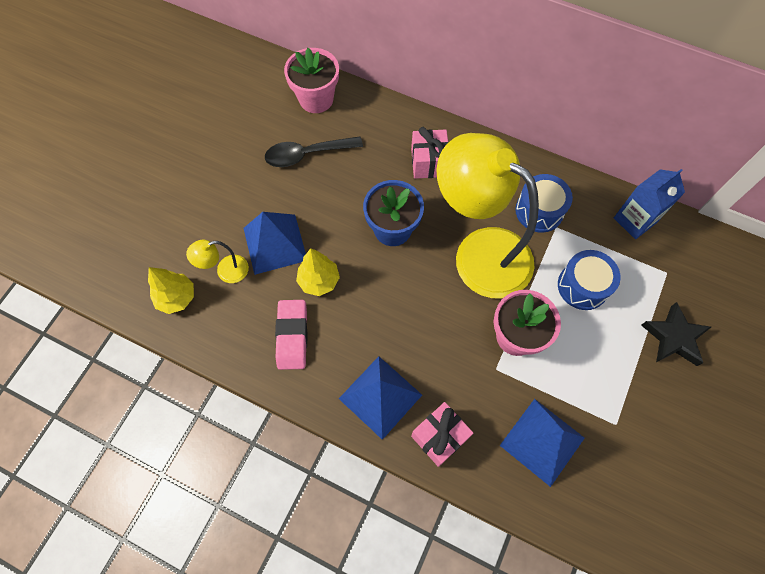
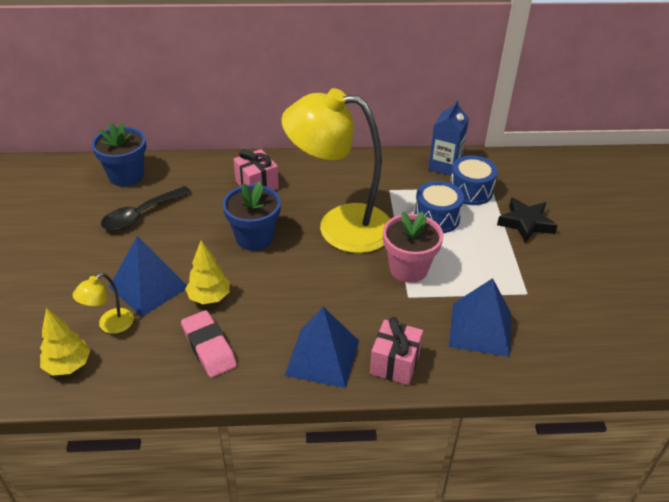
camera: 30 degrees left, 25 degrees down
pink flower pot [284,48,339,113] -> blue flower pot [92,122,146,187]
blue drum [515,174,573,233] -> blue drum moved to [450,155,498,205]

